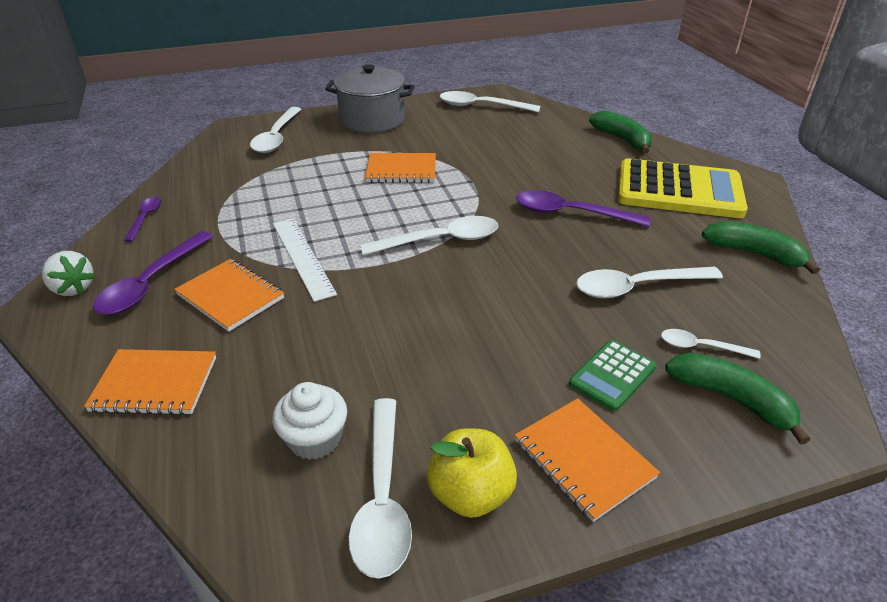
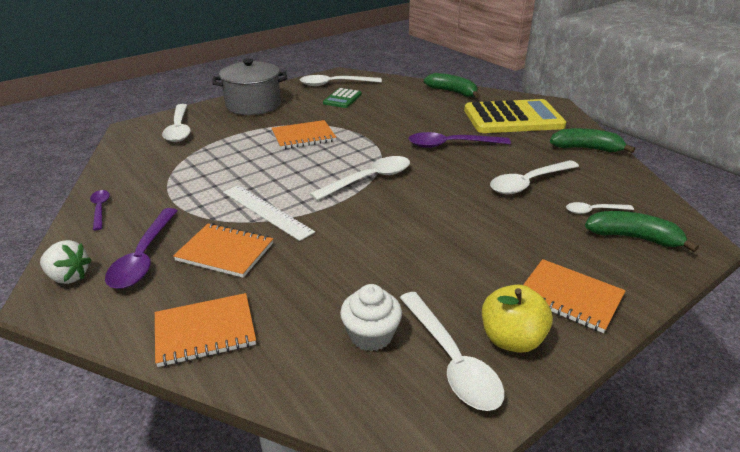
camera: 20 degrees left, 5 degrees down
green calculator [569,340,656,411] -> green calculator moved to [323,88,362,108]

